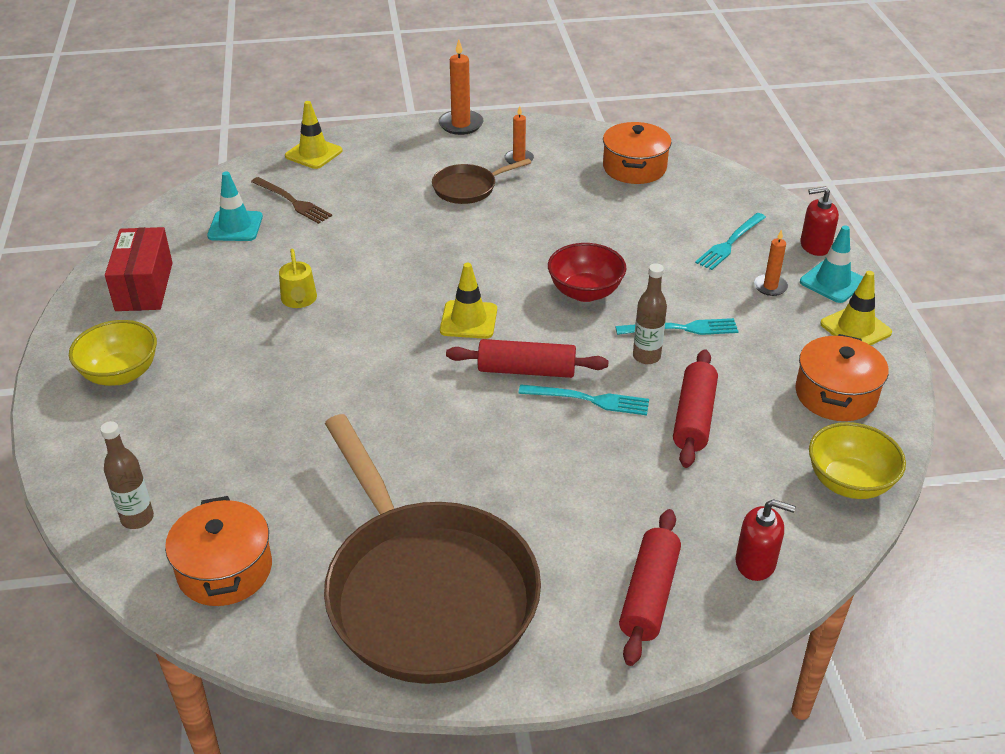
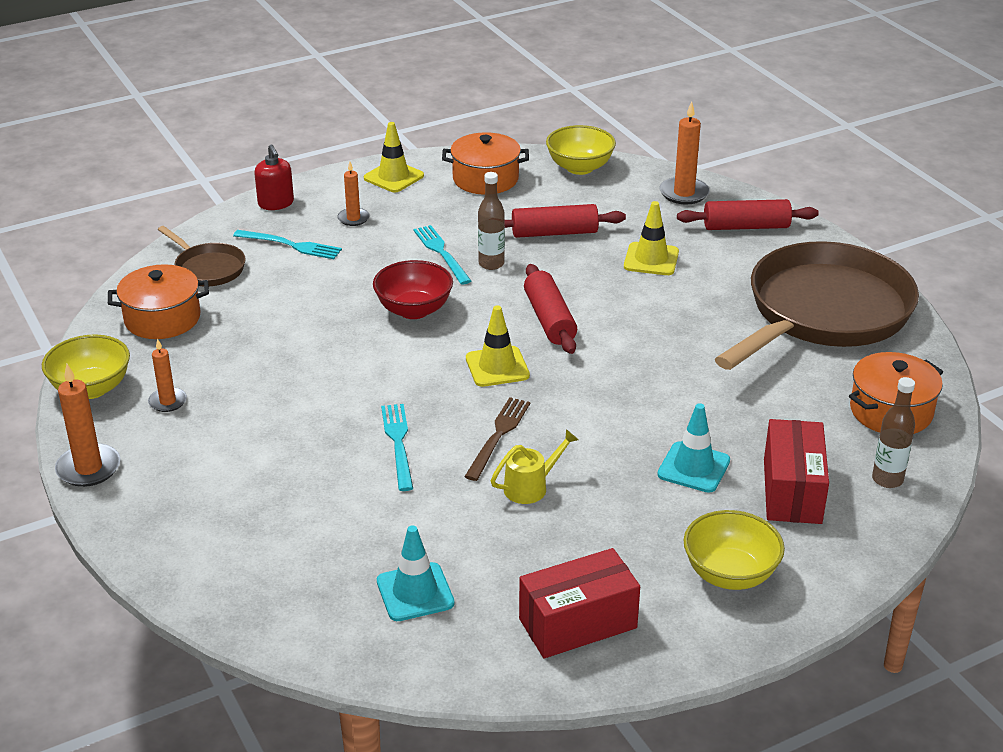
camera: 110 degrees left, 5 degrees down
brown fork [251,177,332,224] -> brown fork moved to [464,397,530,481]
yellow traffic cone [285,101,342,169] -> yellow traffic cone moved to [624,201,679,275]
brown pan [432,158,531,204] -> brown pan moved to [158,226,246,287]
turquoise fork [518,384,649,415] -> turquoise fork moved to [381,404,413,491]
red soap dispenser [736,499,796,581] -> orange candle [660,102,710,204]
turquoise traffic cone [800,226,863,303] -> turquoise traffic cone moved to [657,403,730,493]
none -> yellow bowl [42,334,130,399]
none -> red box [764,419,829,524]

